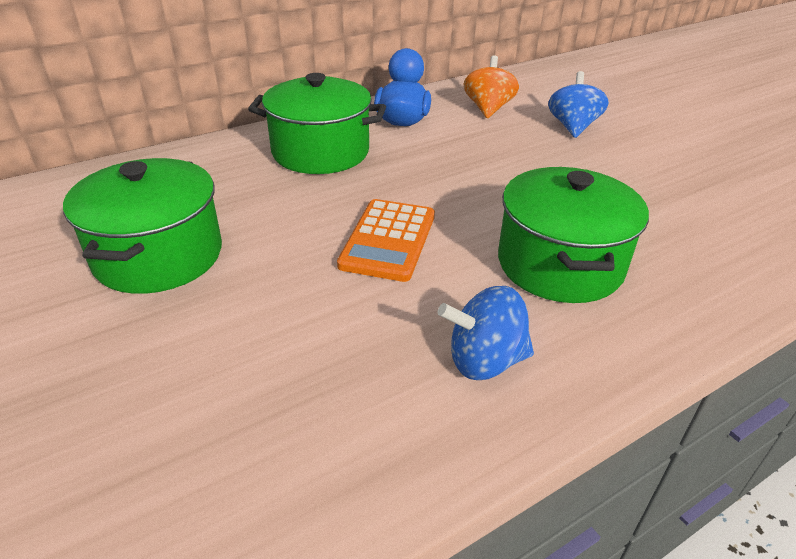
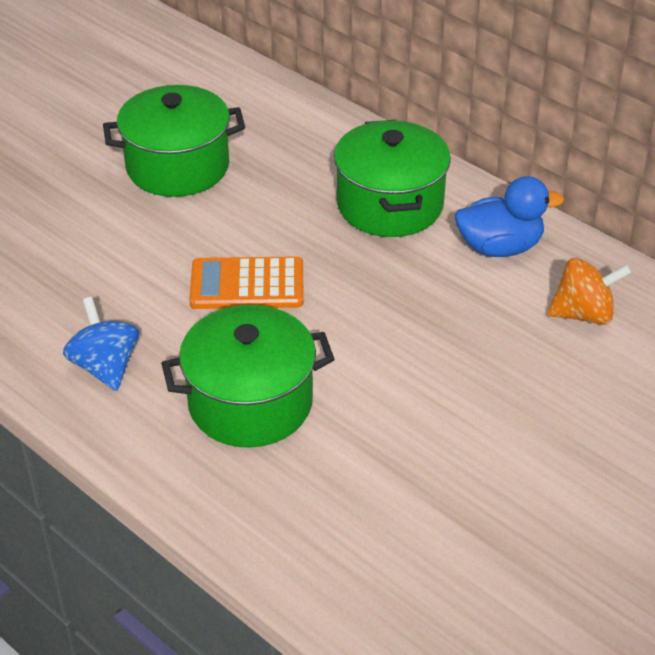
camera: 75 degrees right, 5 degrees up
blue spinning top [548,71,609,138] -> none

